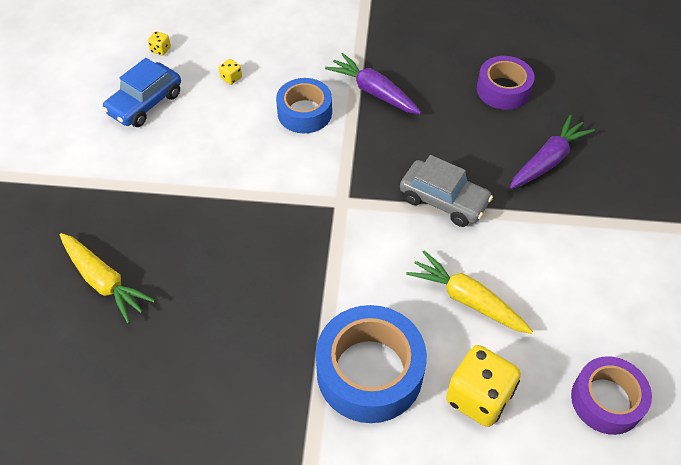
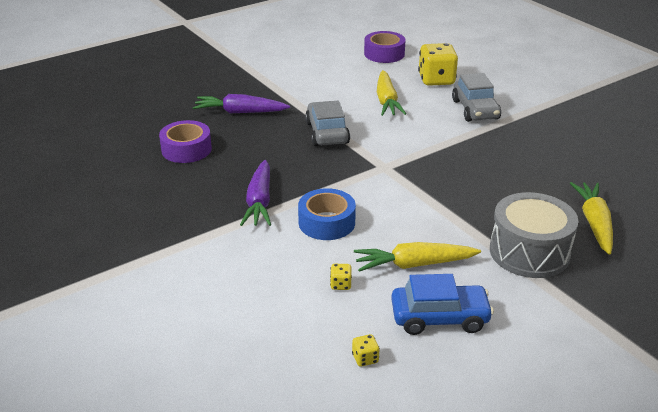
camera: 130 degrees left, 20 degrees down
blue tape [316,305,427,423] -> grey car [452,73,501,122]
none -> yellow carrot [354,242,481,272]
none -> grey drum [490,192,578,278]

